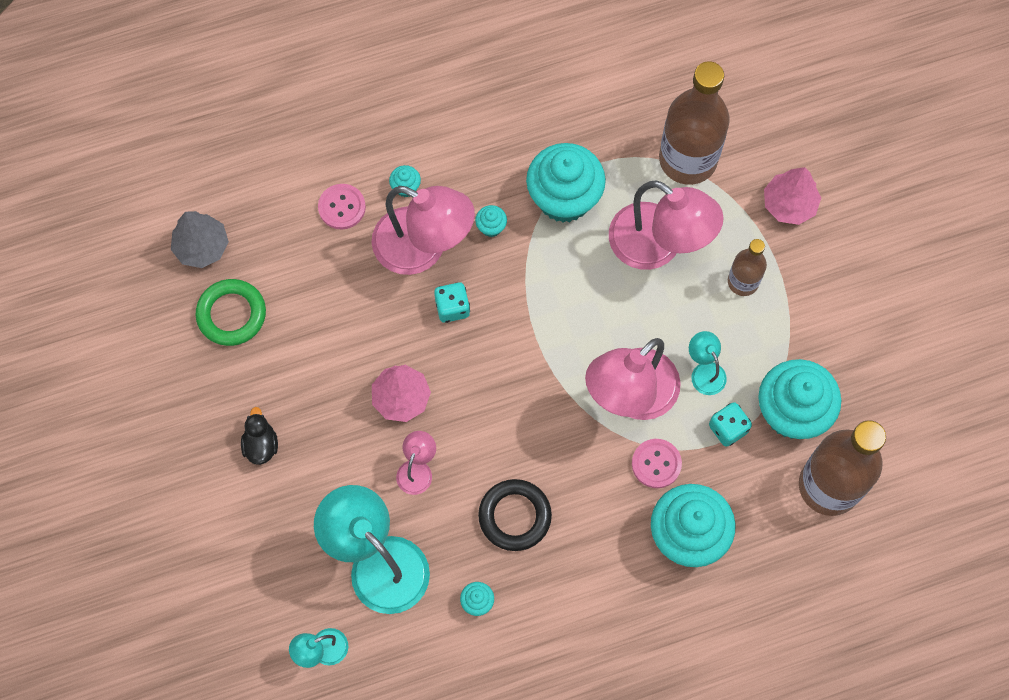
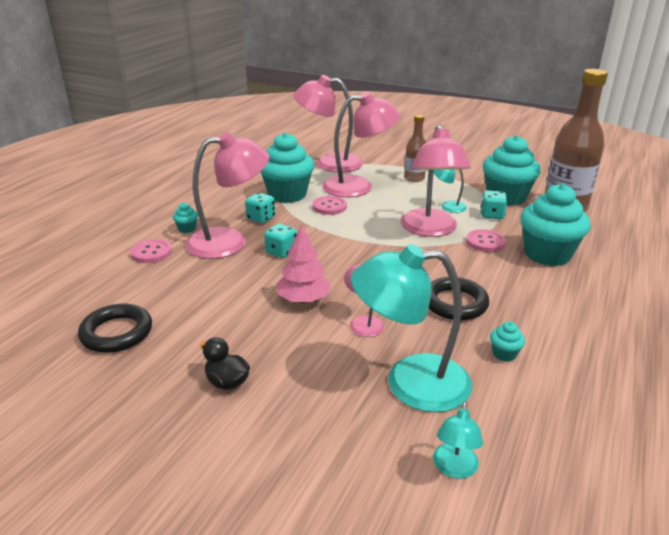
camera: 45 degrees left, 40 degrees down
grey tree [171,211,229,268] -> none
green ring [195,279,266,346] -> black ring [78,304,152,353]
turquoise cupcake [475,205,507,237] -> turquoise dice [245,193,275,223]
brown bottle [659,61,730,185] -> pink lamp [293,75,363,173]
pink tree [764,167,821,225] -> none
none -> pink button [312,196,347,215]

